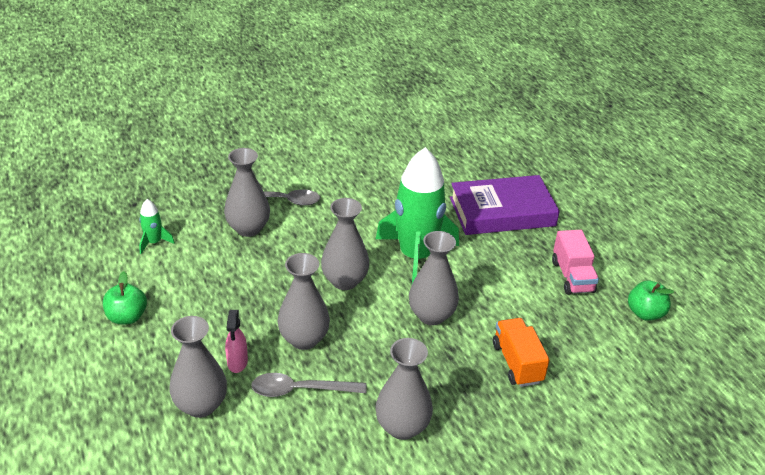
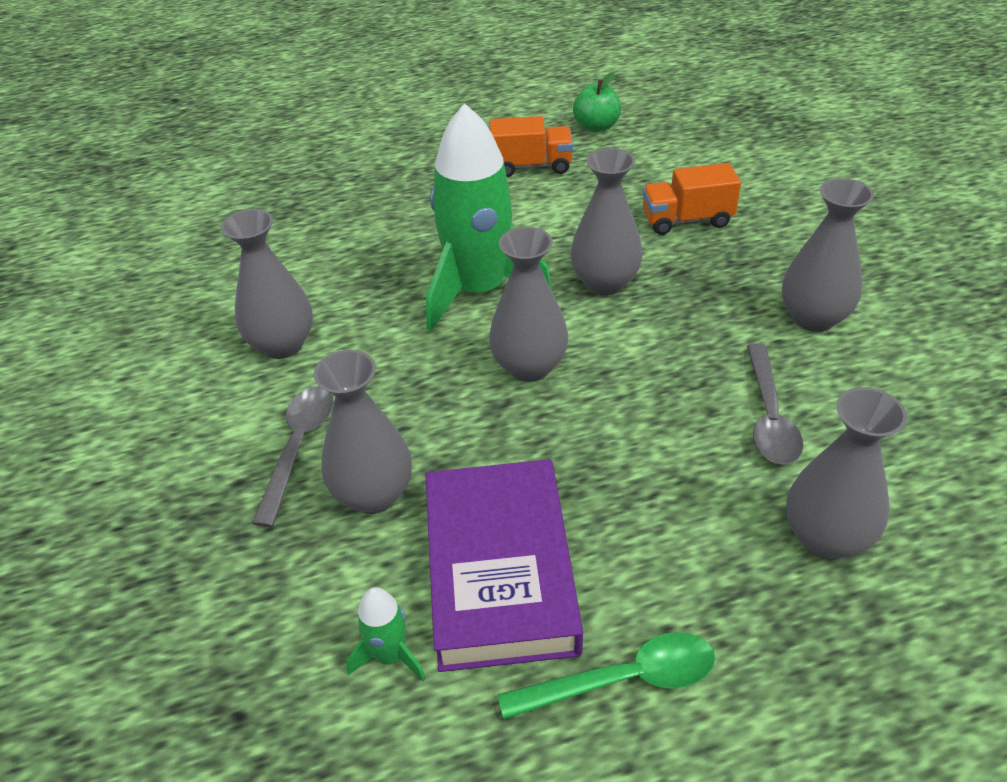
camera: 80 degrees left, 5 degrees up
green apple [103,271,147,324] -> green spoon [498,632,715,720]
pink spray bottle [225,310,248,373] -> none
grey vase [278,253,330,350] -> grey vase moved to [221,209,313,359]
purple book [450,175,560,235] -> purple book moved to [426,459,583,672]
pink truck [552,230,599,295] -> orange truck [489,116,573,177]

